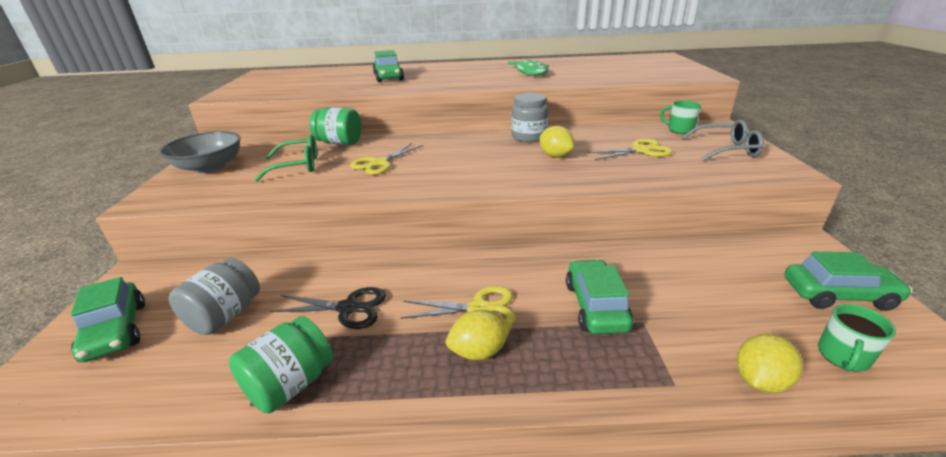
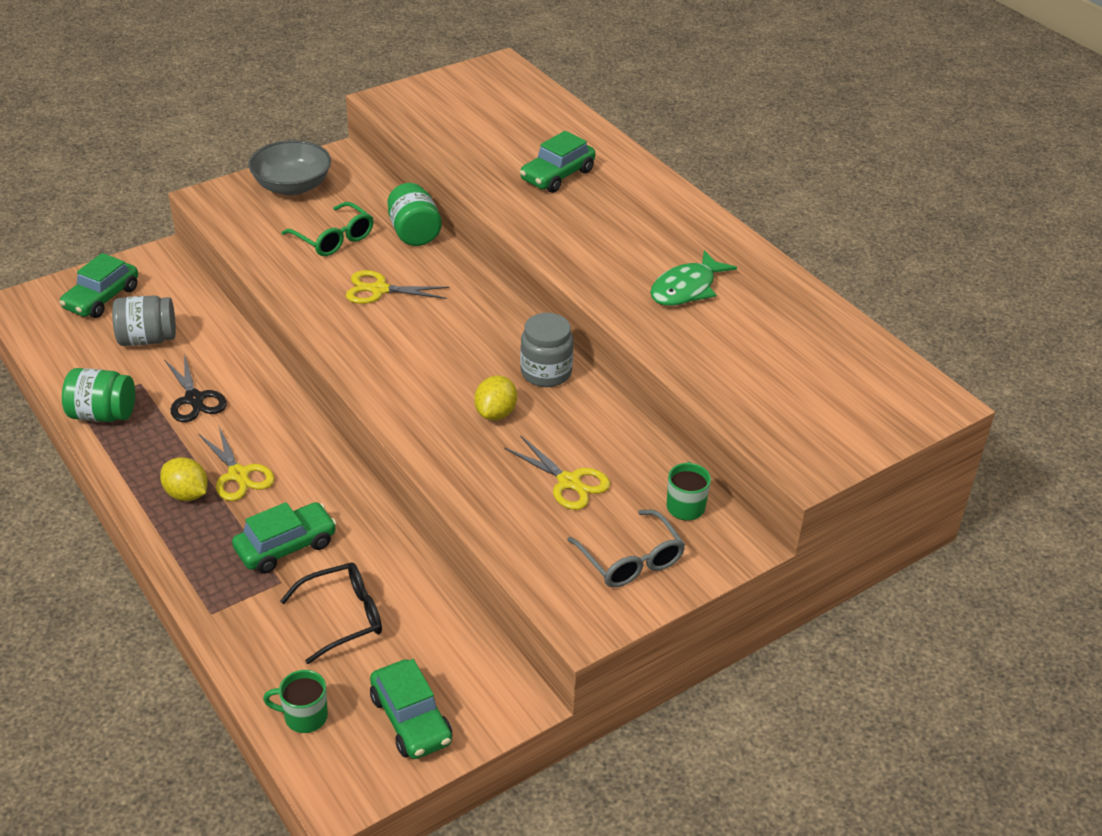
camera: 55 degrees right, 10 degrees up
yellow lemon [737,334,803,393] -> none
none -> black glasses [280,562,382,664]

